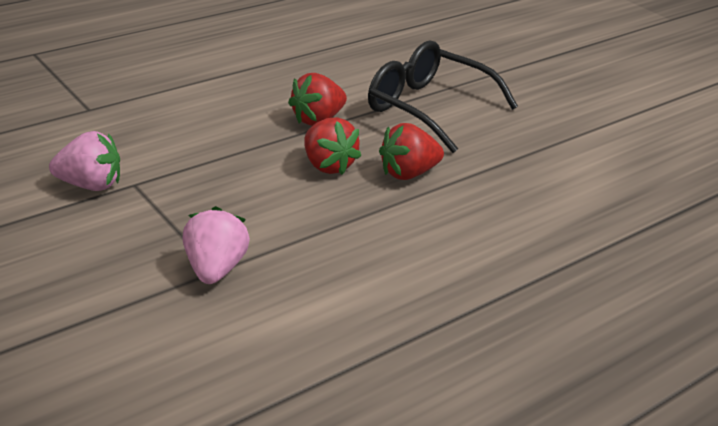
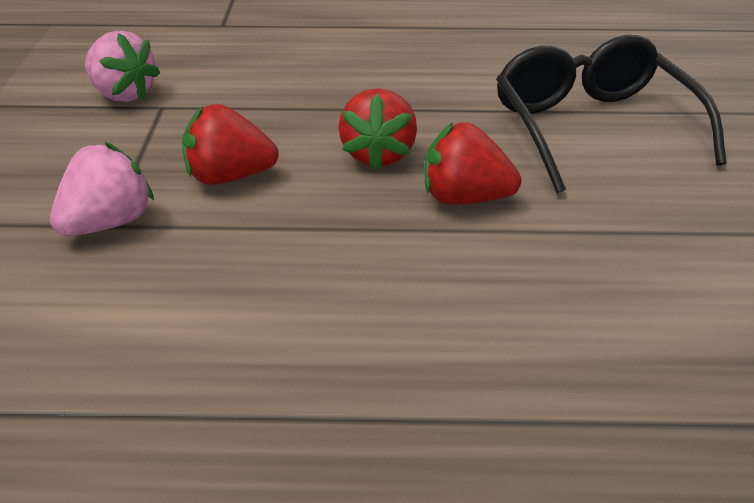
camera: 40 degrees right, 5 degrees up
red strawberry [288,73,347,126] -> red strawberry moved to [182,104,279,185]

